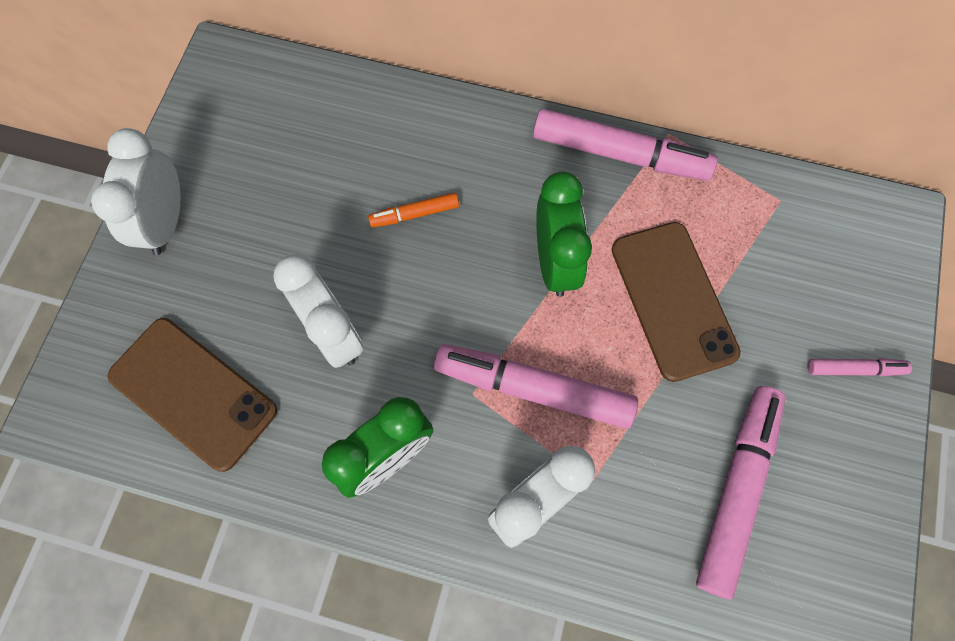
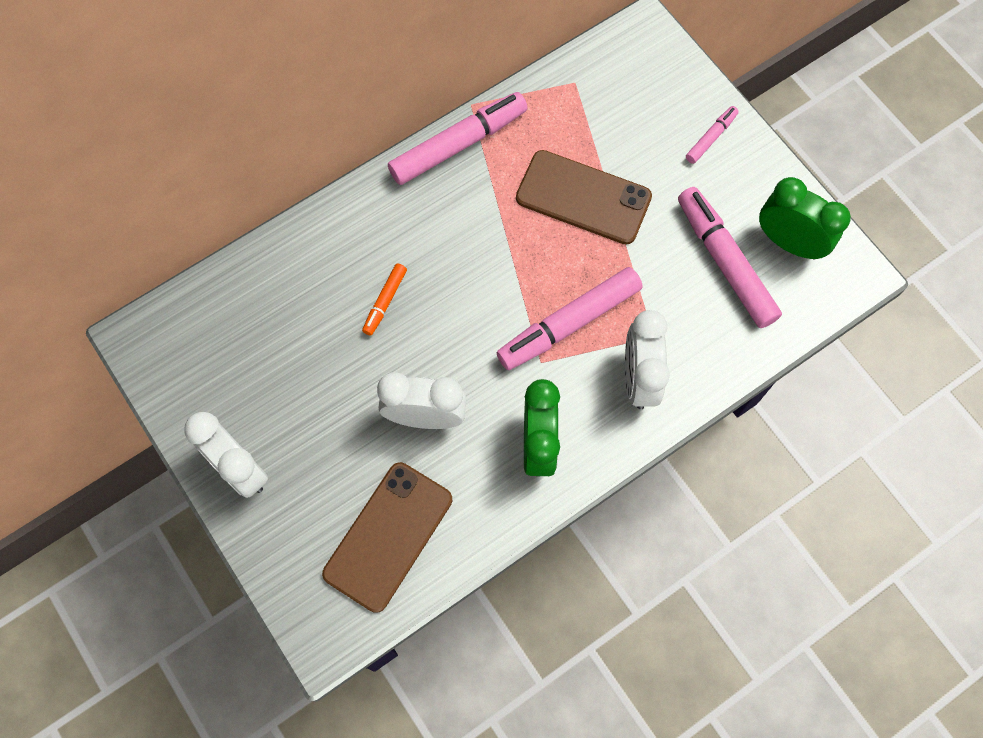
camera: 50 degrees left, 0 degrees up
brown phone [108,318,277,472] -> brown phone turned 45 degrees counterclockwise [322,462,452,613]
green clock [536,172,592,297] -> green clock moved to [759,177,851,260]

